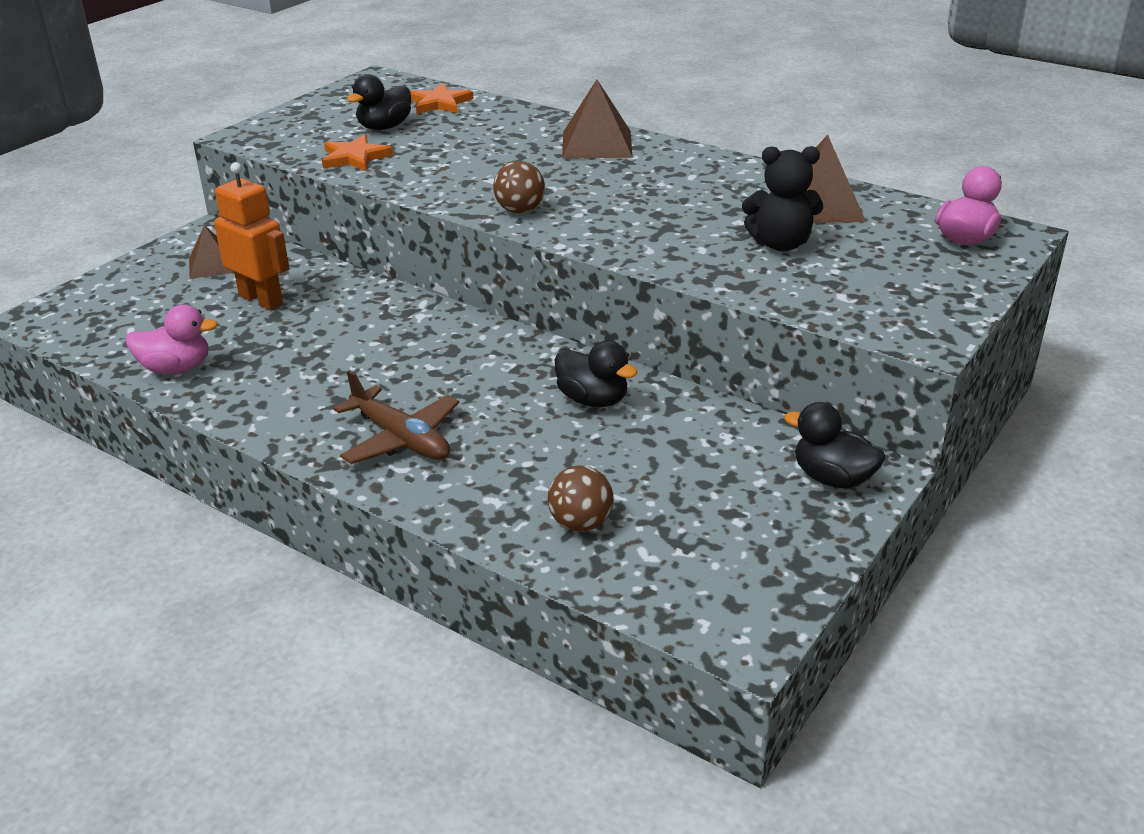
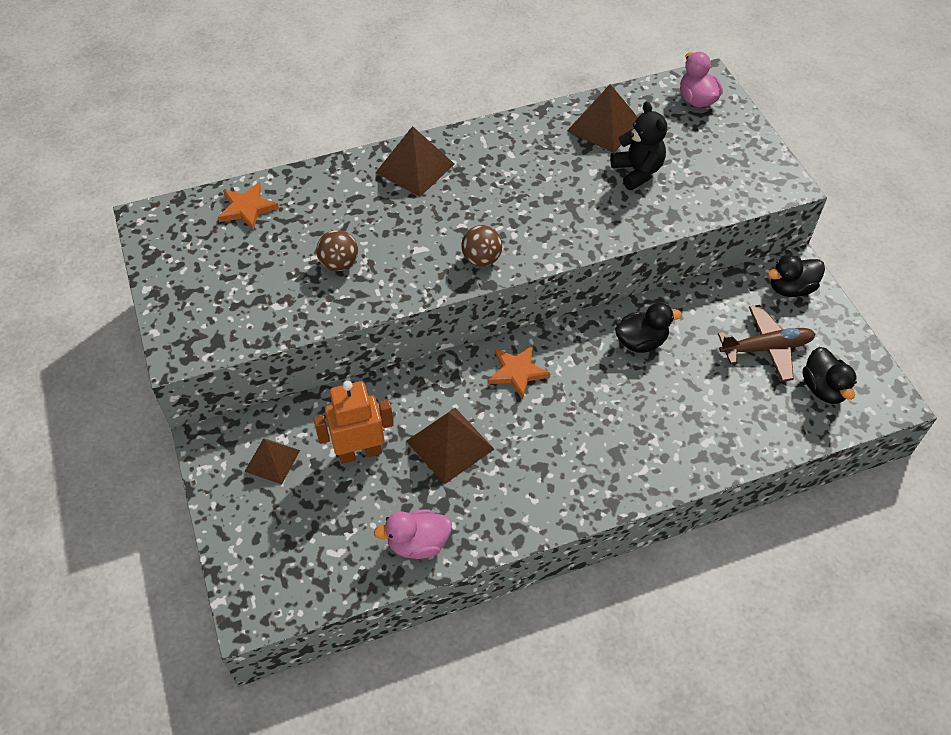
camera: 55 degrees left, 20 degrees up
pink duck [126,304,218,374] -> pink duck turned 135 degrees counterclockwise [374,509,452,559]
orange star [322,135,393,171] -> orange star moved to [488,345,550,399]
brown plane [333,370,459,464] -> brown plane moved to [718,305,815,382]
black duck [347,74,411,130] -> black duck moved to [803,347,857,404]
brown ball [548,465,613,532] -> brown ball moved to [316,230,358,271]
black teddy bear [742,146,823,251] -> black teddy bear turned 60 degrees counterclockwise [610,101,667,190]
none -> brown pyramid [406,408,494,485]

